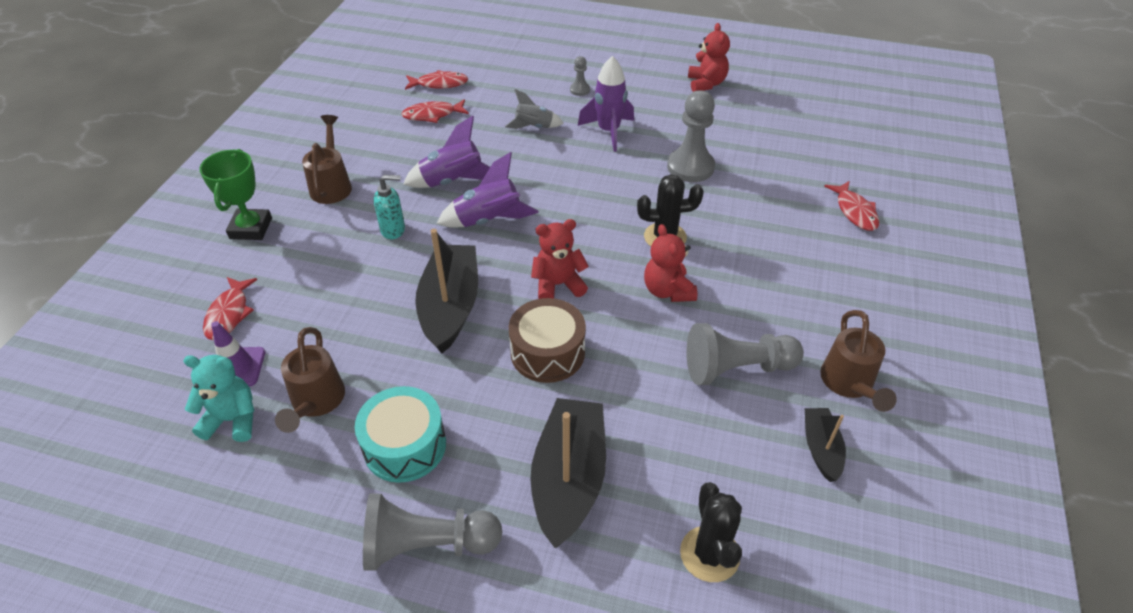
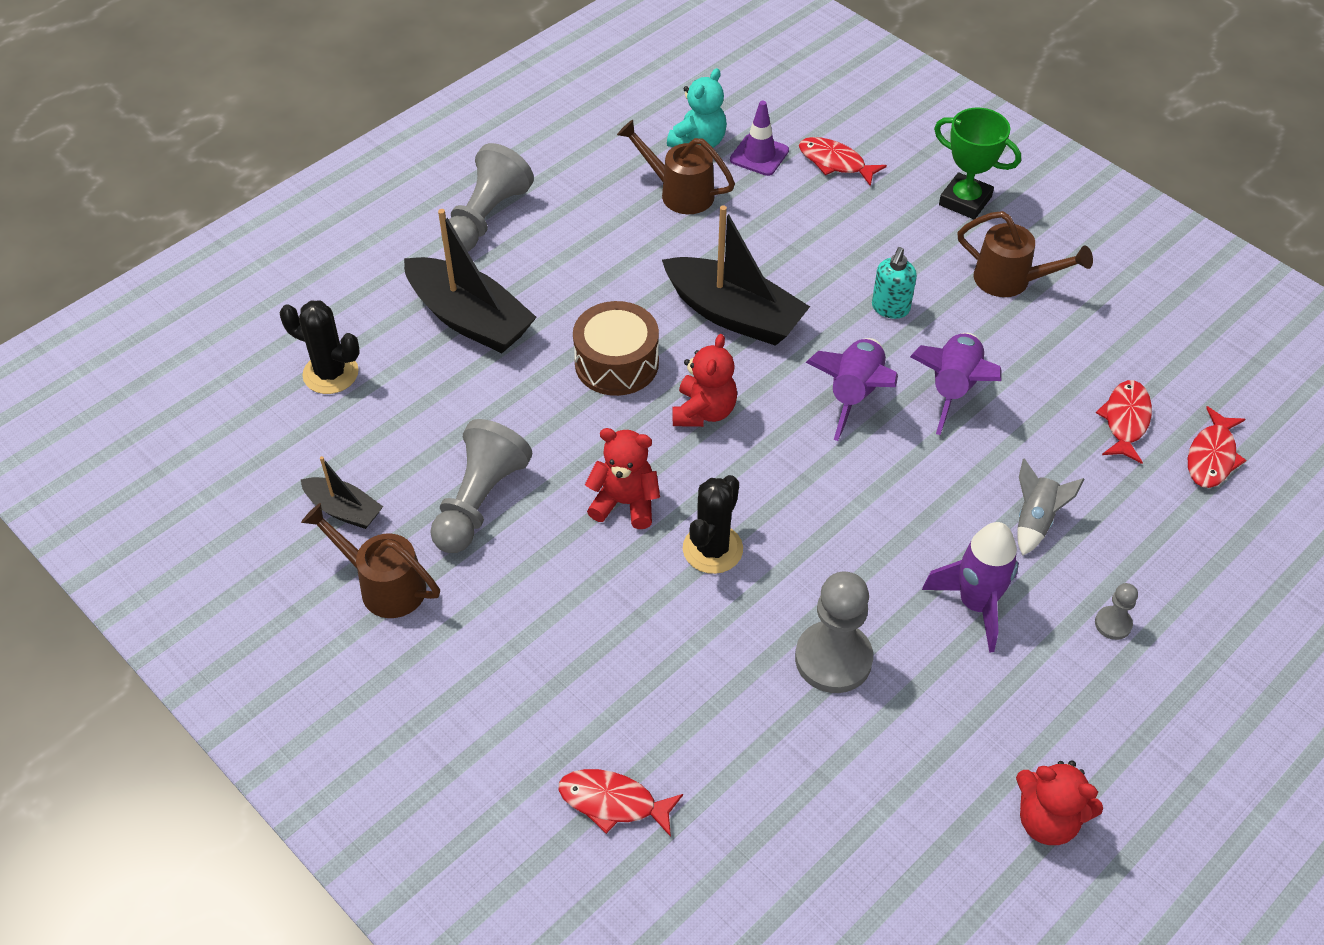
camera: 120 degrees right, 5 degrees up
turquoise drum [355,386,446,483] -> none

